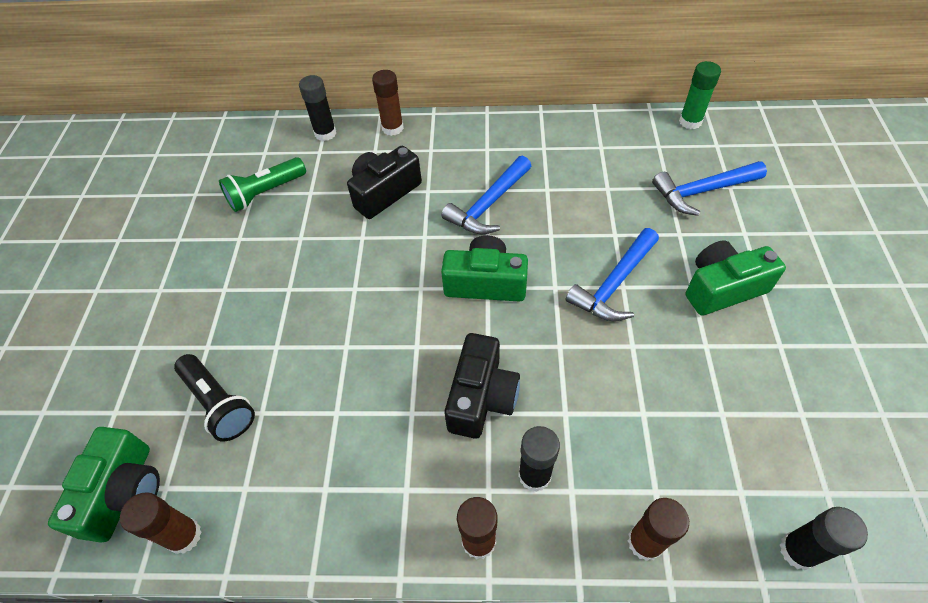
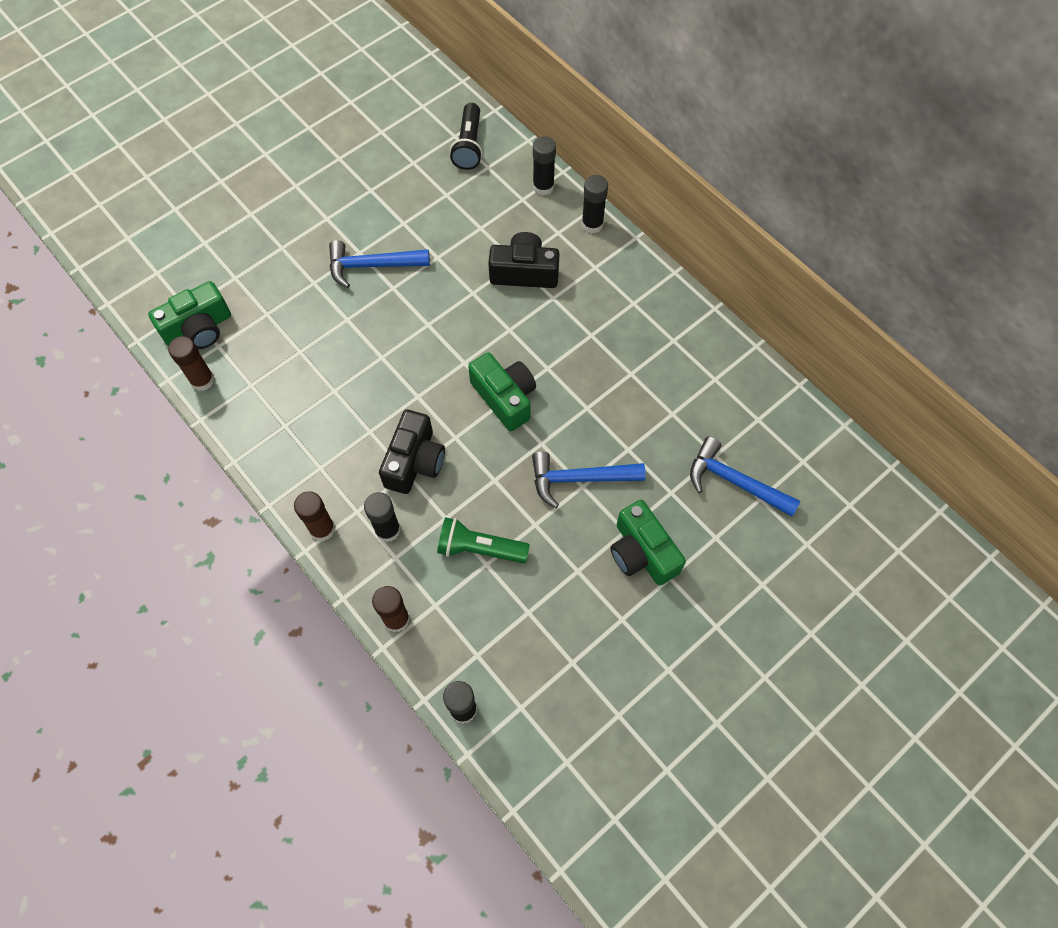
camera: 45 degrees right, 10 degrees up
black flashlight [174,354,255,442] -> black flashlight moved to [450,103,482,170]
green flashlight [219,157,306,212] -> green flashlight moved to [437,517,530,563]
brown glue stick [372,70,404,136] -> black glue stick [582,175,608,233]
blue hammer [442,156,531,235] -> blue hammer moved to [329,240,430,288]
black camera [444,333,520,439] -> black camera turned 45 degrees counterclockwise [379,410,445,494]
green glue stick [679,61,721,129] -> none
green camera [685,240,786,315] -> green camera turned 150 degrees counterclockwise [610,500,686,585]

